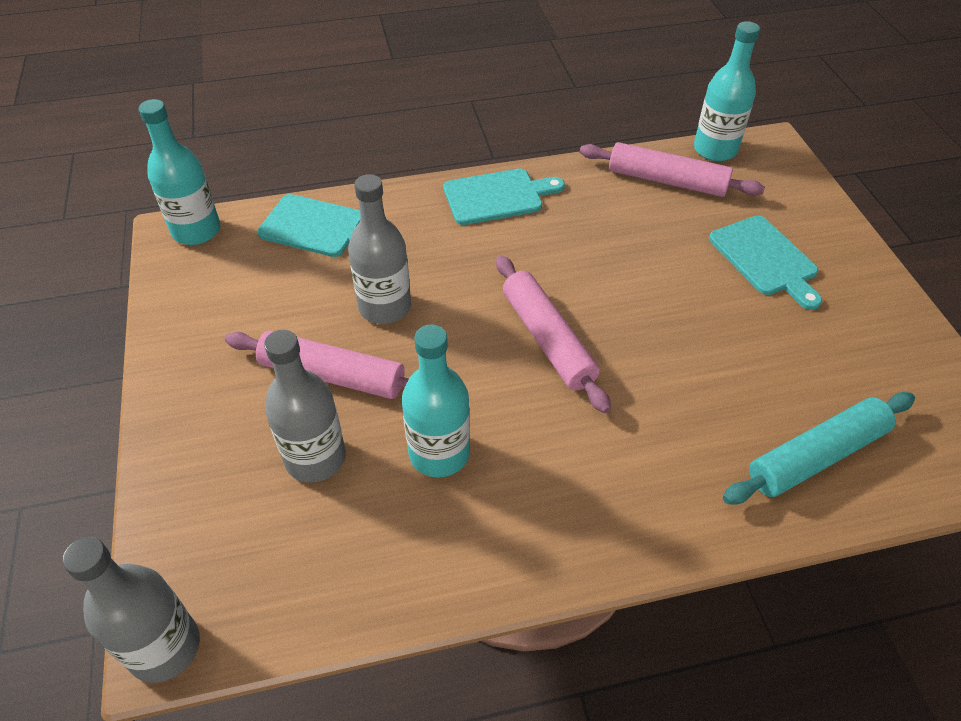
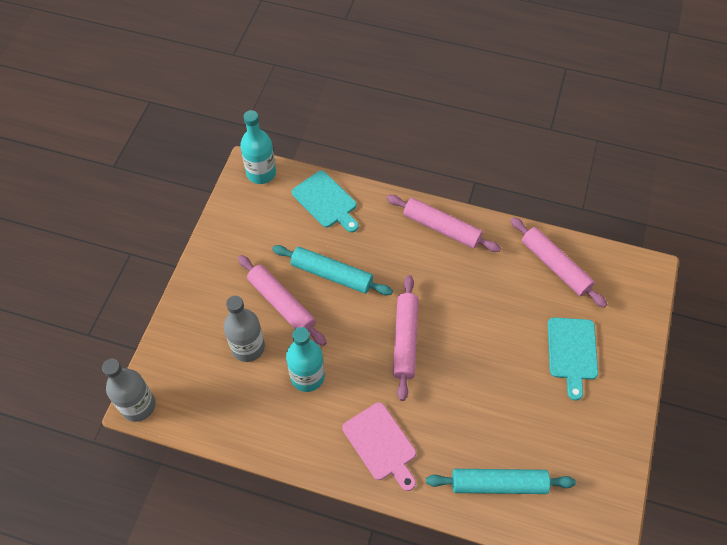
camera: 30 degrees right, 10 degrees up
grey bottle [348,174,411,324] -> turquoise rolling pin [272,245,393,295]
turquoise cutting board [443,169,565,225] -> pink rolling pin [387,195,501,252]
turquoise bottle [694,21,760,161] -> none
none -> pink cutting board [342,402,416,491]

